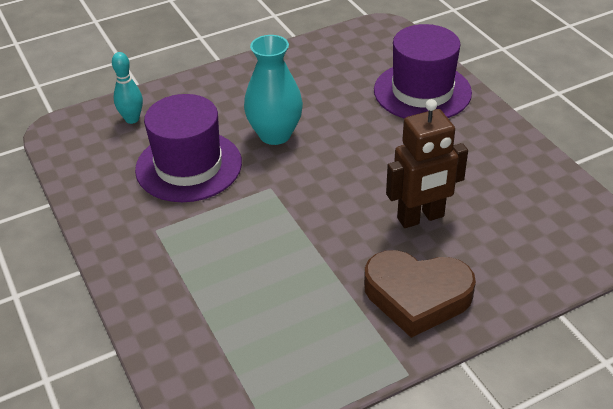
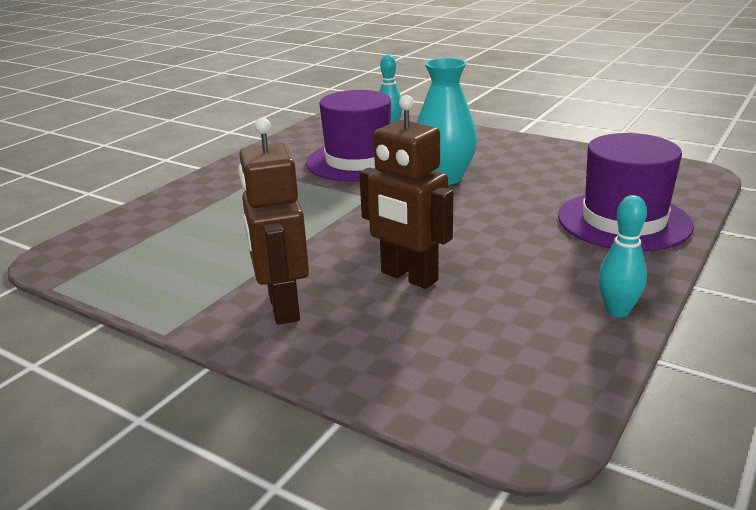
camera: 60 degrees right, 15 degrees down
brown heart [364,250,476,338] -> brown robot [238,118,309,325]
none -> turquoise bowling pin [598,195,647,318]

